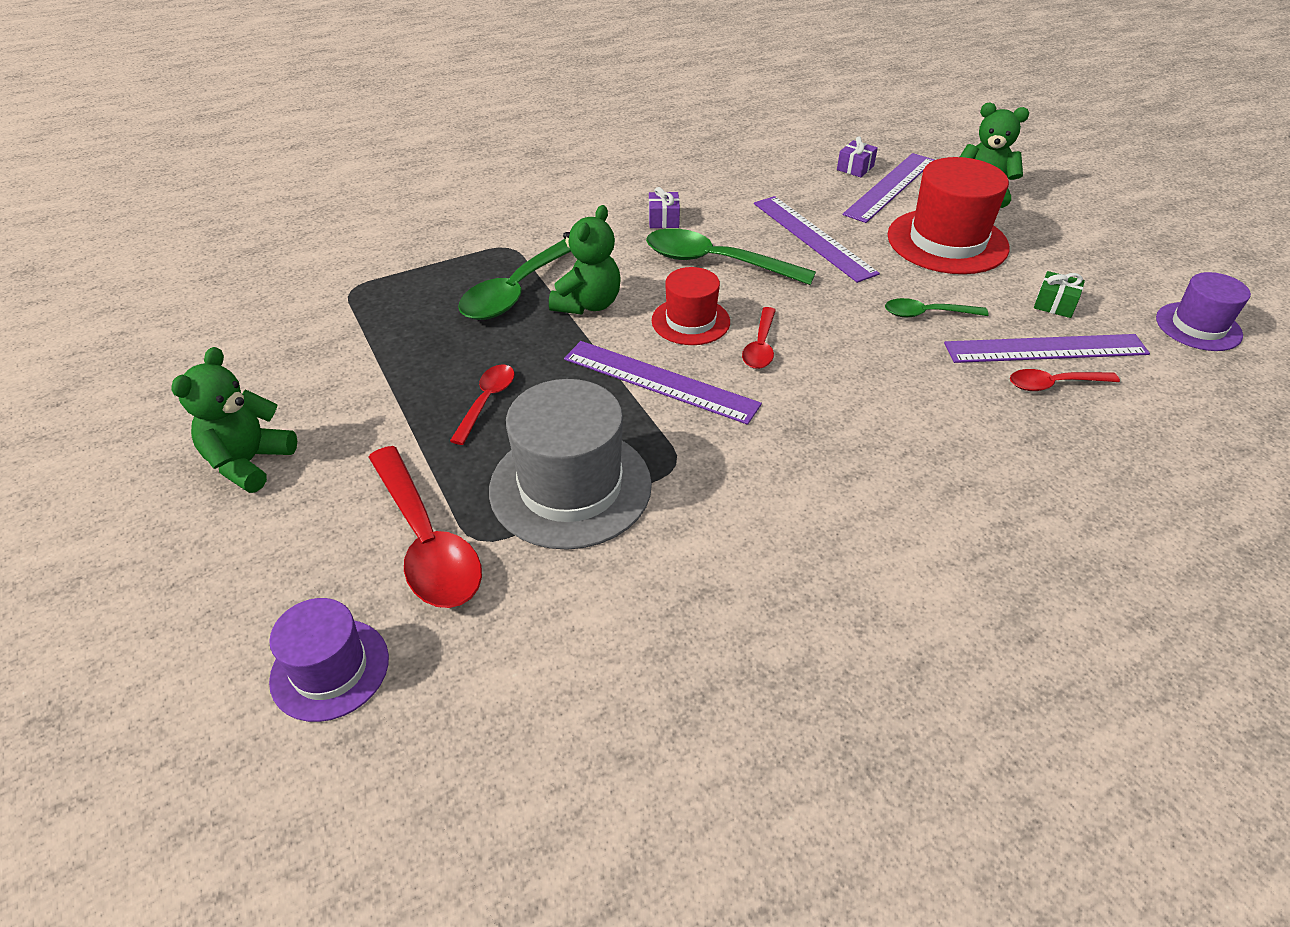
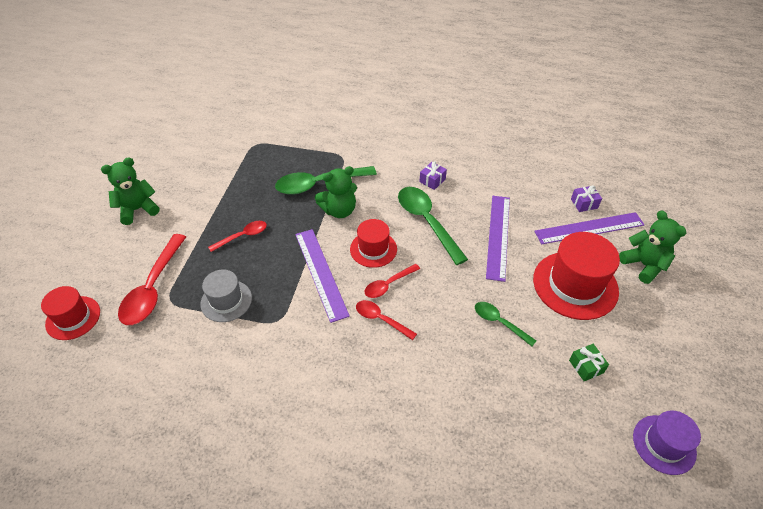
camera: 40 degrees right, 5 degrees up
purple hat [269,598,389,722] -> red hat [41,286,100,340]
grey hat [489,379,652,550] -> grey hat [201,270,252,322], size x0.59
purple ruler [944,334,1150,363] -> none
red spoon [1010,369,1120,391] -> red spoon moved to [356,300,417,340]

